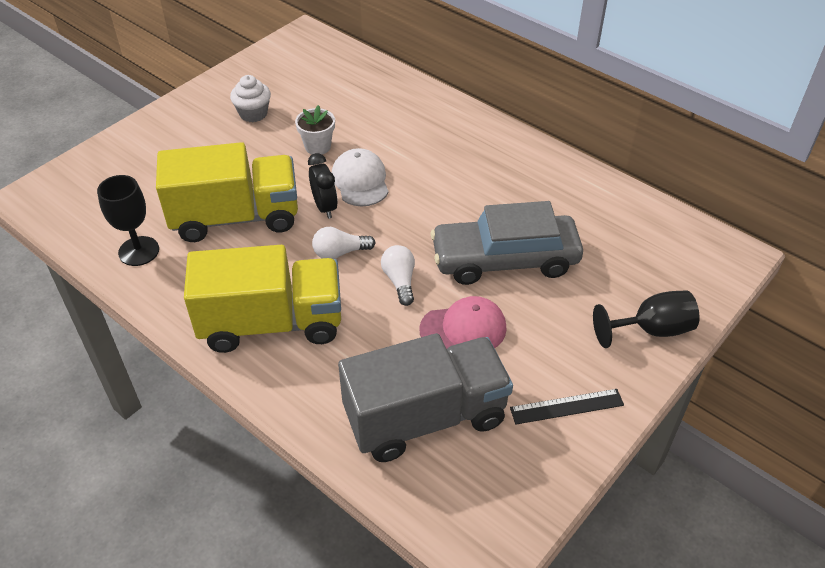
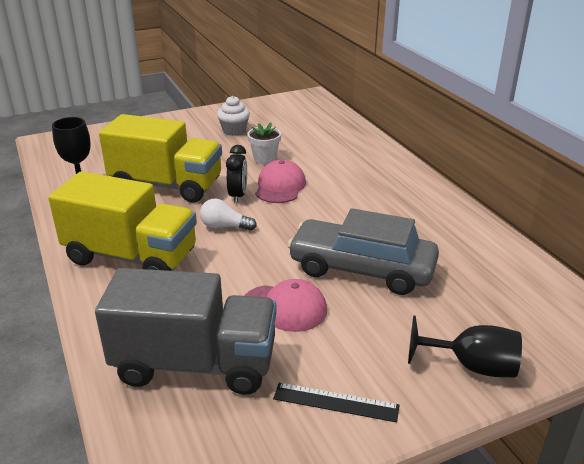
camera: 25 degrees right, 15 degrees down
white cap [332,148,389,206] -> pink cap [255,159,306,203]
white light bulb [381,245,415,306] -> none

